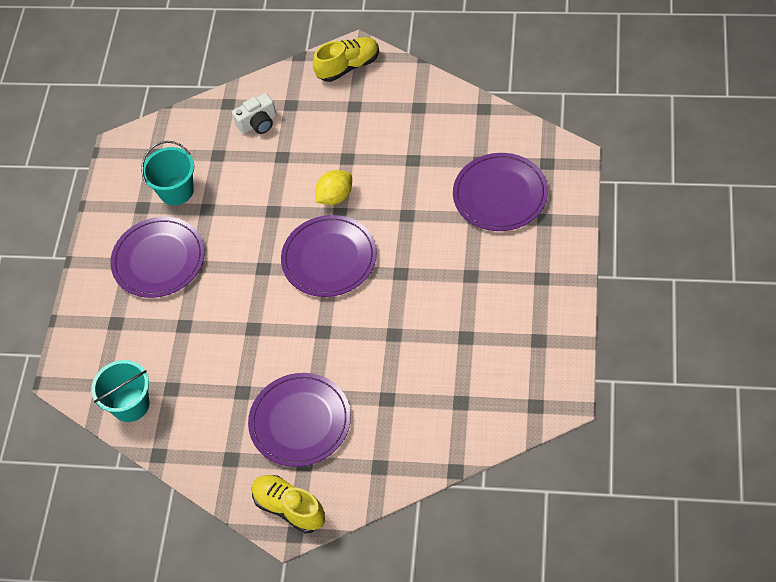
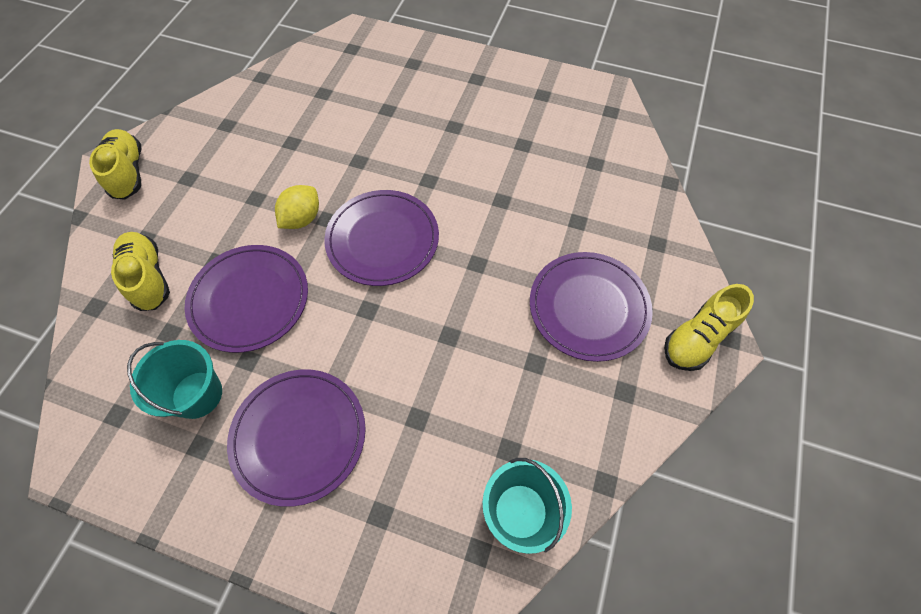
camera: 85 degrees left, 5 degrees up
white camera [232,93,276,134] -> yellow shoe [111,232,170,311]
yellow lemon [315,170,352,205] -> yellow lemon turned 60 degrees clockwise [275,185,319,229]
purple plate [453,153,548,231] -> purple plate moved to [185,245,308,353]

